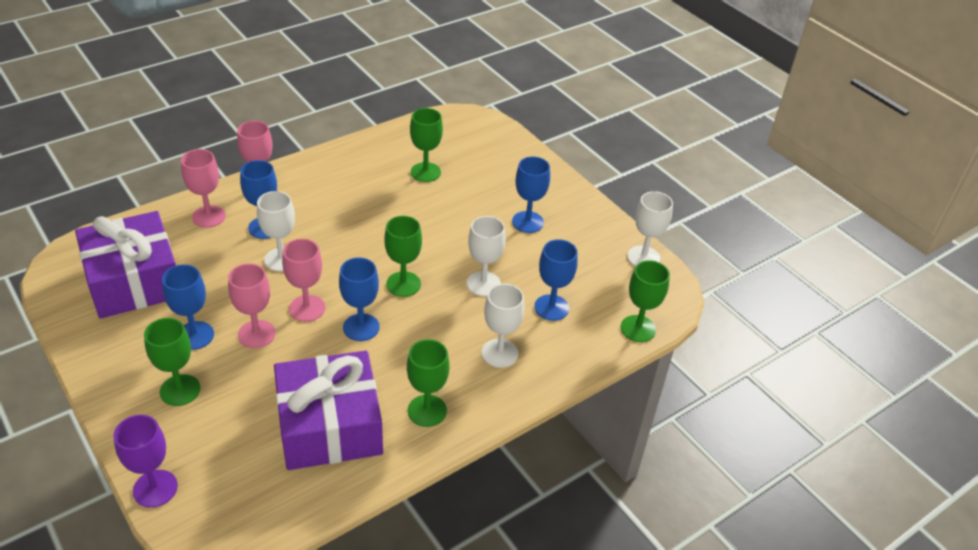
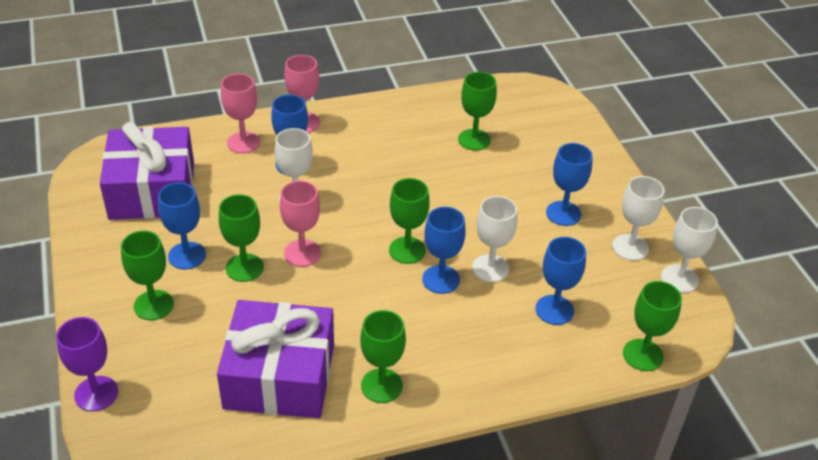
camera: 20 degrees right, 0 degrees up
pink goblet [228,263,276,348] -> green goblet [219,194,264,282]
blue goblet [339,257,380,341] -> blue goblet moved to [422,207,466,294]
white goblet [482,284,525,368] -> white goblet moved to [612,176,665,261]

